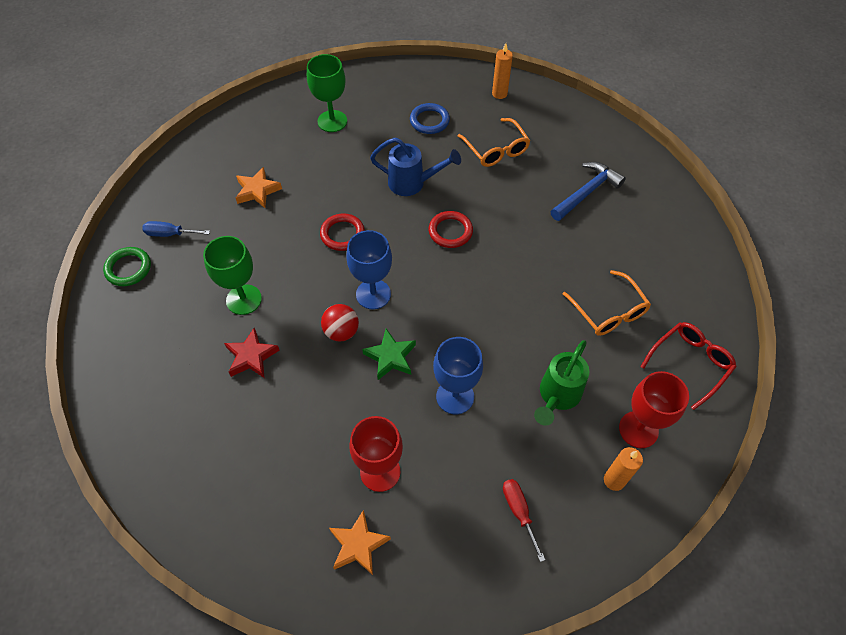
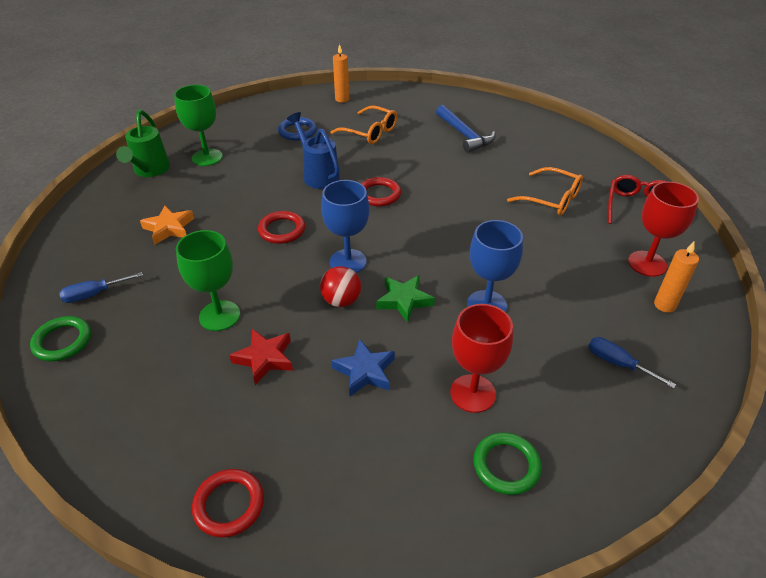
camera: 30 degrees left, 15 degrees down
orange star [329,510,391,575] -> green ring [473,432,542,495]
blue watering can [370,137,461,196] -> blue watering can turned 105 degrees counterclockwise [287,112,340,189]
red screwdriver [503,479,545,562] -> blue screwdriver [588,337,676,388]
green watering can [534,340,589,426] -> green watering can moved to [116,110,170,177]
blue hammer [551,162,626,221] -> blue hammer turned 135 degrees clockwise [436,105,495,153]
none -> red ring [192,469,264,538]
none -> blue star [331,339,395,396]

